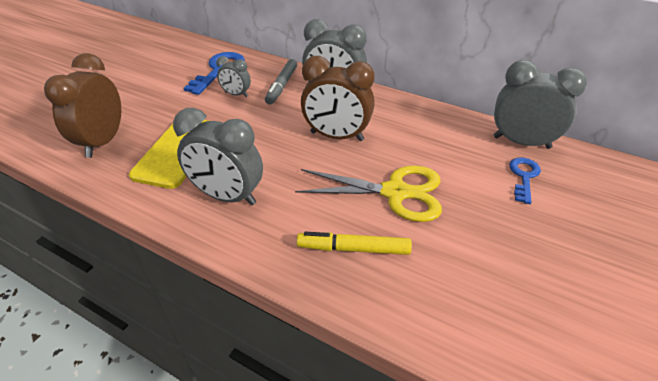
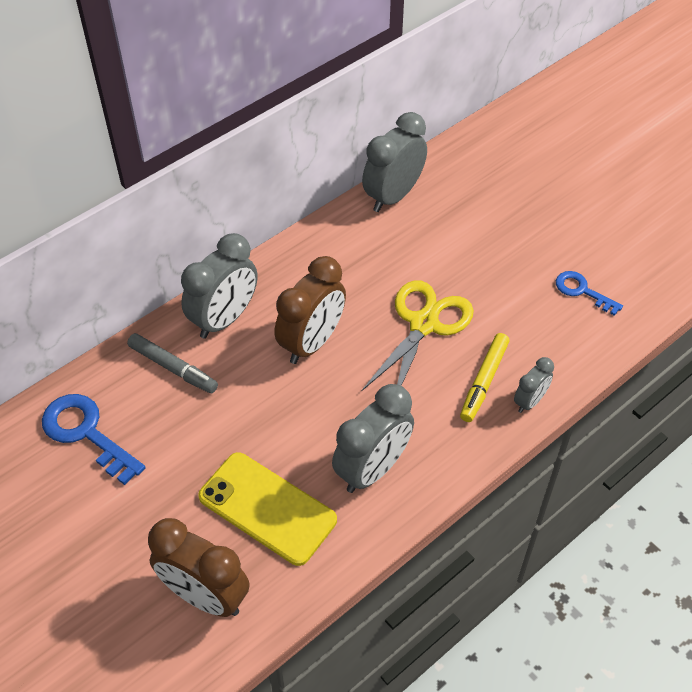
camera: 70 degrees left, 10 degrees up
grey clock [216,56,251,97] -> grey clock moved to [514,357,554,413]
blue key [510,157,541,204] -> blue key moved to [556,271,623,316]

